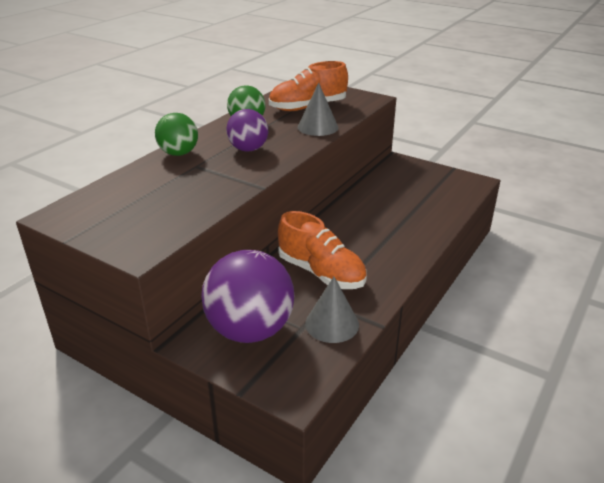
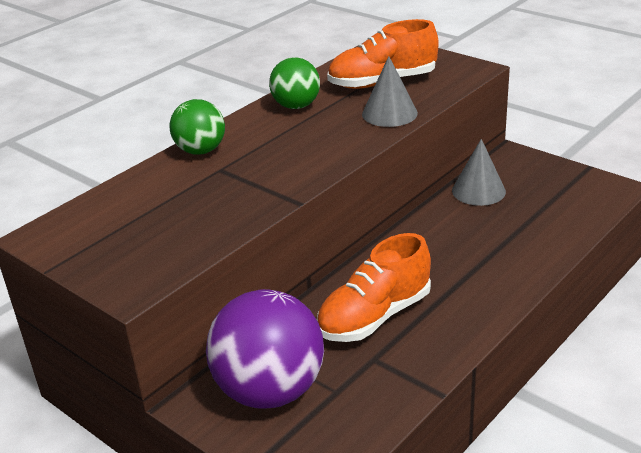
camera: 10 degrees right, 0 degrees up
purple ball [226,109,268,152] -> none
orange shoe [278,211,367,289] -> orange shoe turned 90 degrees clockwise [317,233,431,342]
grey cone [305,277,359,343] -> grey cone moved to [452,139,506,206]

